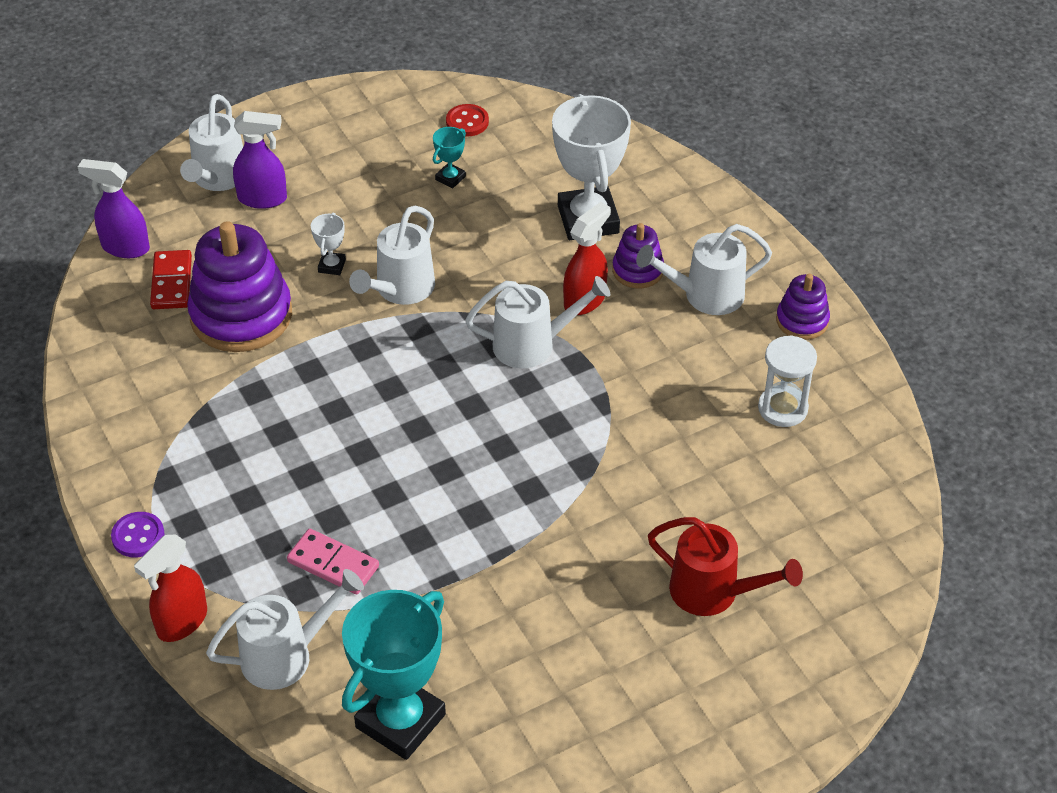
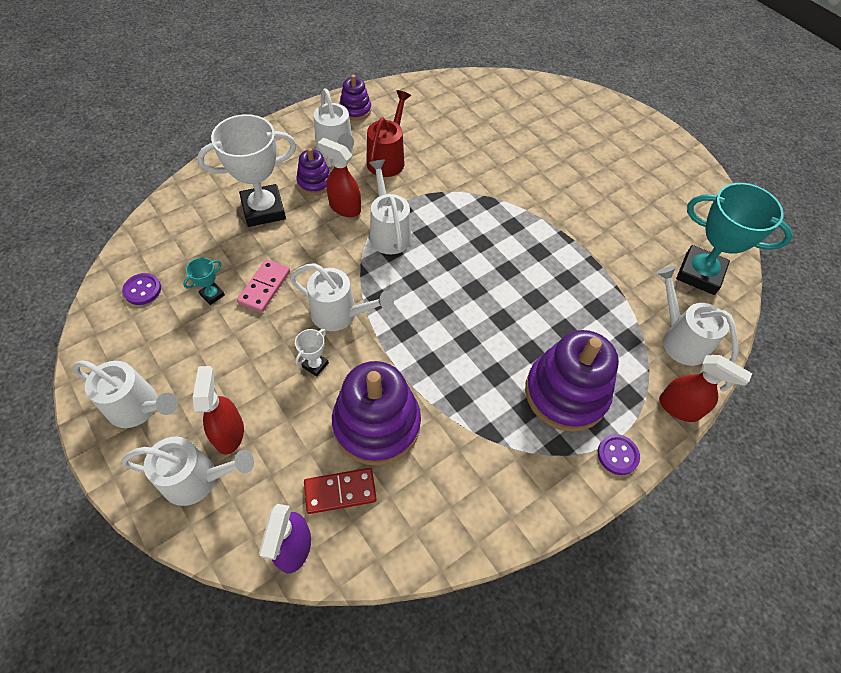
camera: 100 degrees left, 10 degrees up
purple spray bottle [233,111,287,209] -> red spray bottle [193,366,244,455]
pink domino [287,529,379,594] -> pink domino moved to [237,259,290,313]
white trophy [311,213,346,275] -> white trophy turned 60 degrees counterclockwise [295,329,329,377]
turquoise trophy [433,127,466,189] -> turquoise trophy turned 75 degrees counterclockwise [183,258,225,305]
red button [446,104,489,137] -> purple button [122,273,161,305]
red watering can [648,517,803,616] -> red watering can moved to [366,90,411,177]
white hourglass [758,335,817,427] -> none
none -> white watering can [73,360,178,428]
none -> purple stacking toy [525,330,619,432]

